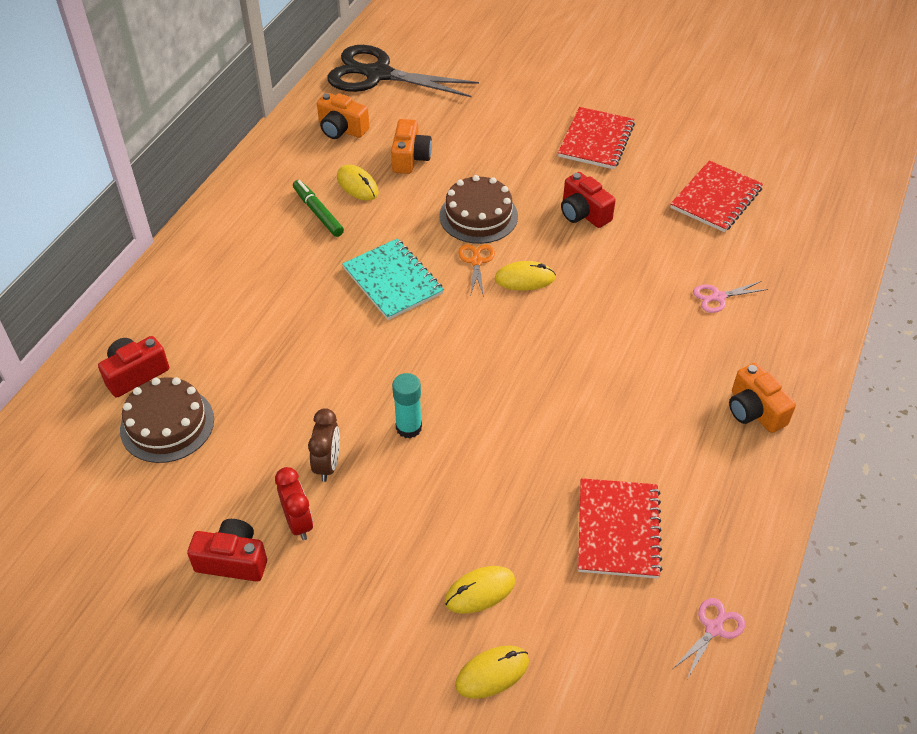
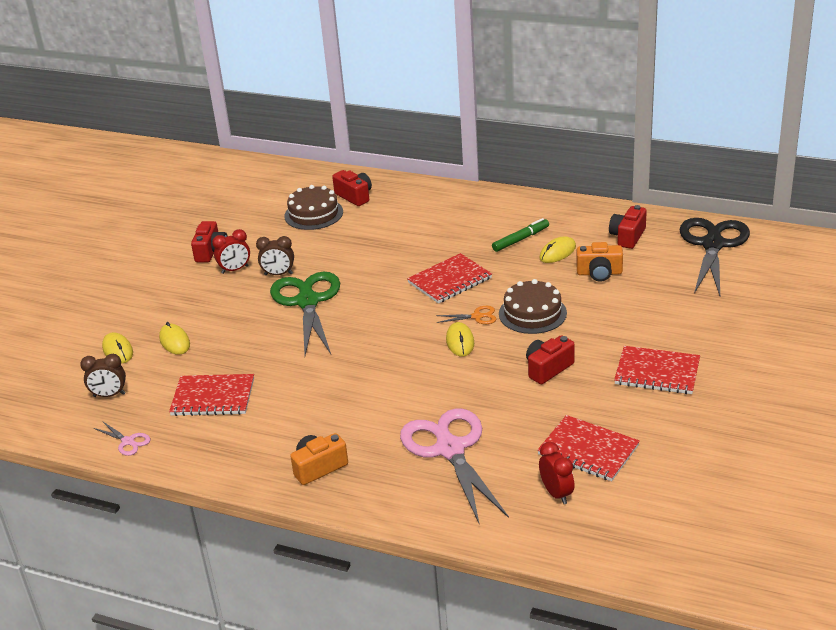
camera: 90 degrees right, 15 degrees down
orange camera [317,93,369,139] -> red camera [609,205,647,249]
turquoise notebook [342,238,444,320] -> red notebook [407,253,492,304]
turquoise glue stick [392,373,422,438] -> green scissors [270,272,340,355]
pink scissors [693,281,768,313] -> pink scissors [400,409,509,525], size x2.42
none -> brown clock [80,354,126,397]
none -> red clock [539,442,575,504]

